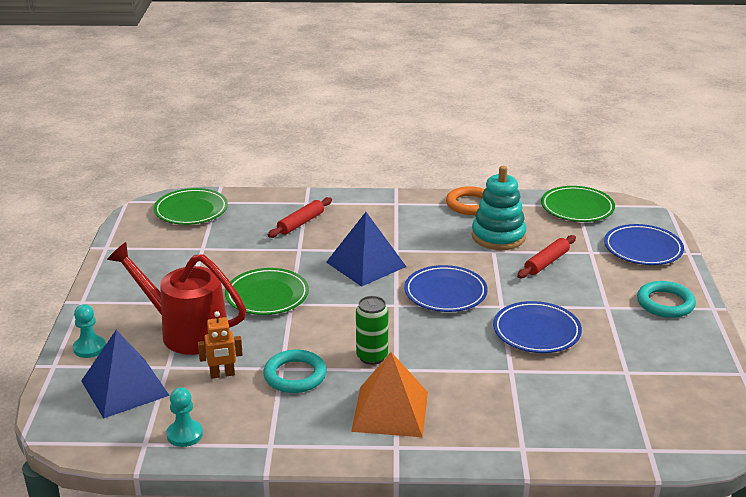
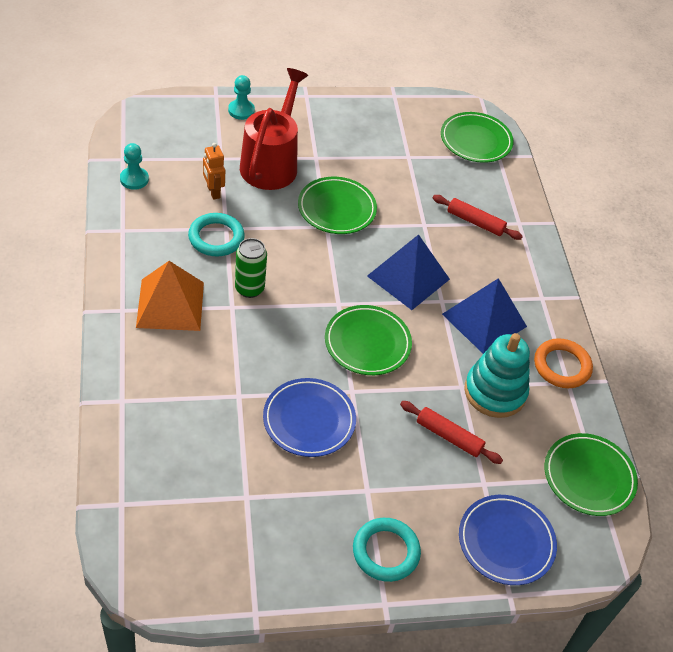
camera: 75 degrees right, 20 degrees up
blue pyramid [81,330,170,419] -> blue pyramid moved to [442,278,527,354]
blue plate [404,265,488,312] -> green plate [325,305,412,375]

